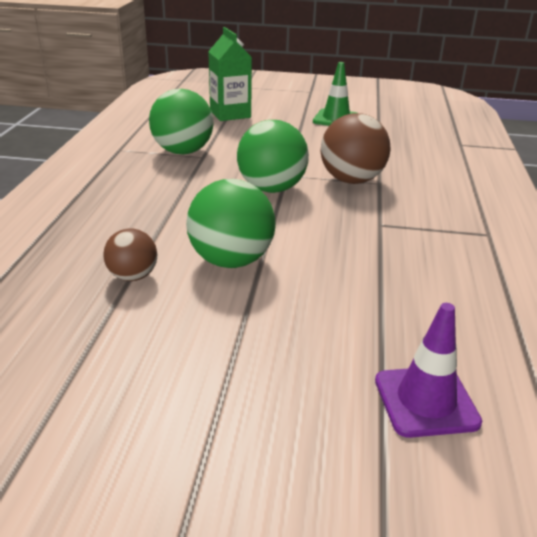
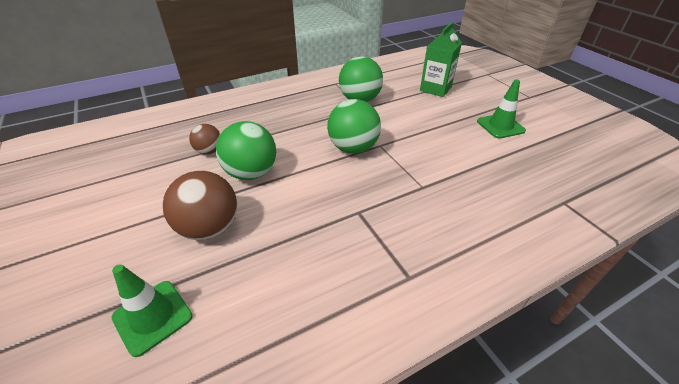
camera: 55 degrees right, 10 degrees up
brown ball [321,113,391,184] -> brown ball moved to [163,171,237,240]
purple traffic cone [375,303,482,438] -> green traffic cone [111,264,193,357]

